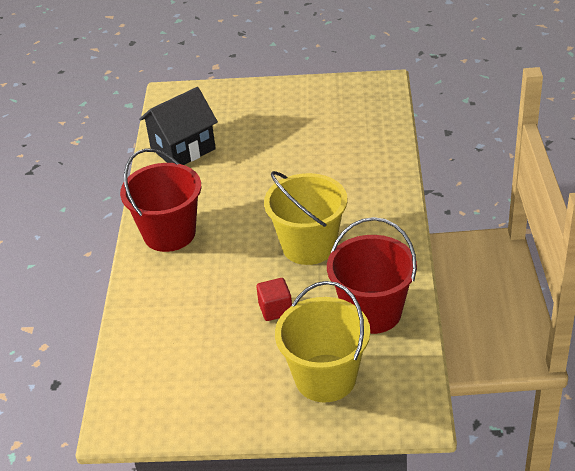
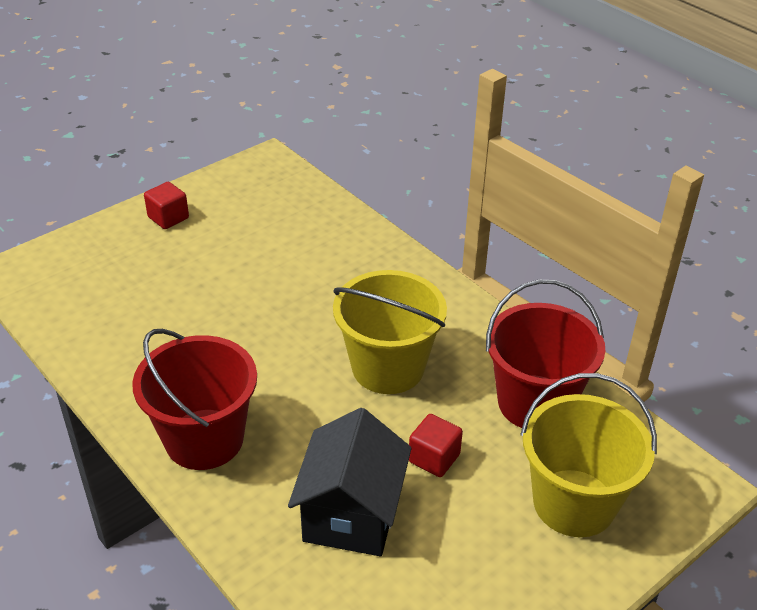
camera: 45 degrees left, 0 degrees up
black house [139,87,218,165] -> black house moved to [288,408,412,556]
none -> red cube [144,182,189,229]

